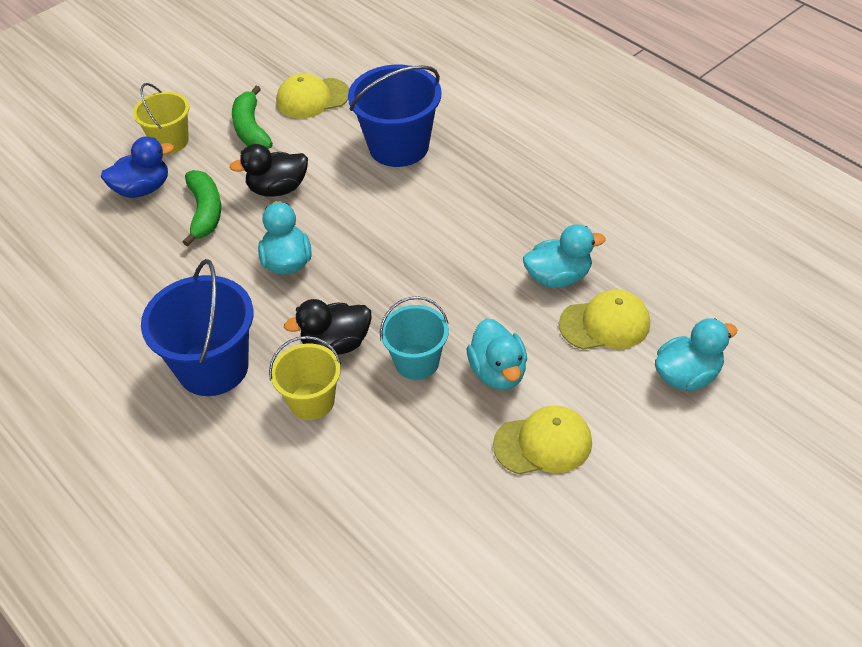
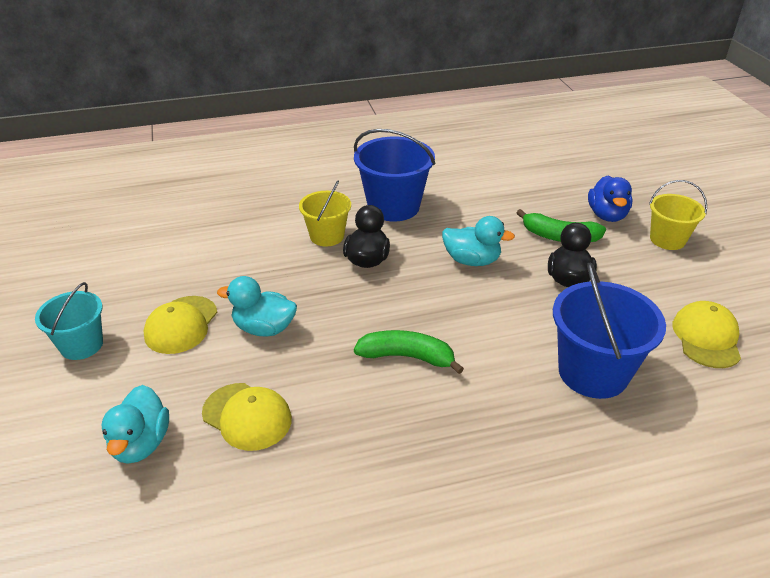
camera: 115 degrees right, 10 degrees down
green banana [232,86,273,149] -> green banana moved to [354,330,464,374]
turquoise bucket [380,296,449,380] -> turquoise bucket moved to [35,282,103,360]
turquoise duck [523,224,606,288] -> none
yellow cap [559,290,650,350] -> yellow cap turned 75 degrees counterclockwise [202,383,292,451]

